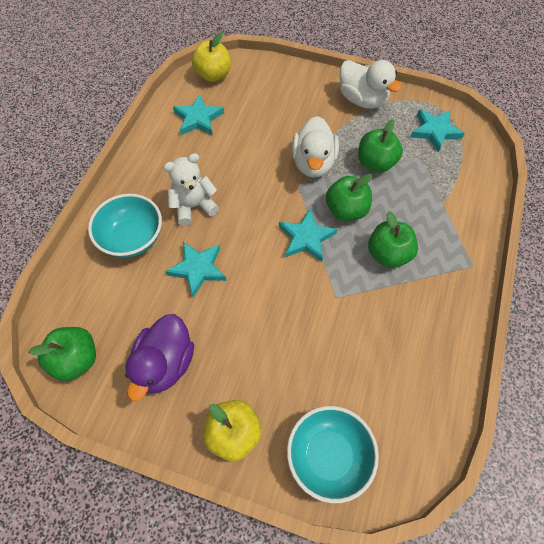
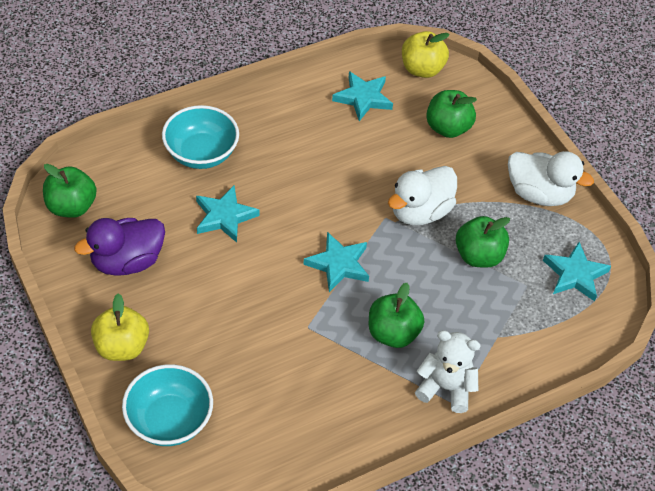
camera: 40 degrees right, 10 degrees down
white teddy bear [164,153,219,226] -> white teddy bear moved to [415,330,481,413]
green apple [326,174,372,221] -> green apple moved to [426,90,477,138]
white duck [340,60,402,109] -> white duck turned 60 degrees counterclockwise [508,151,594,206]

